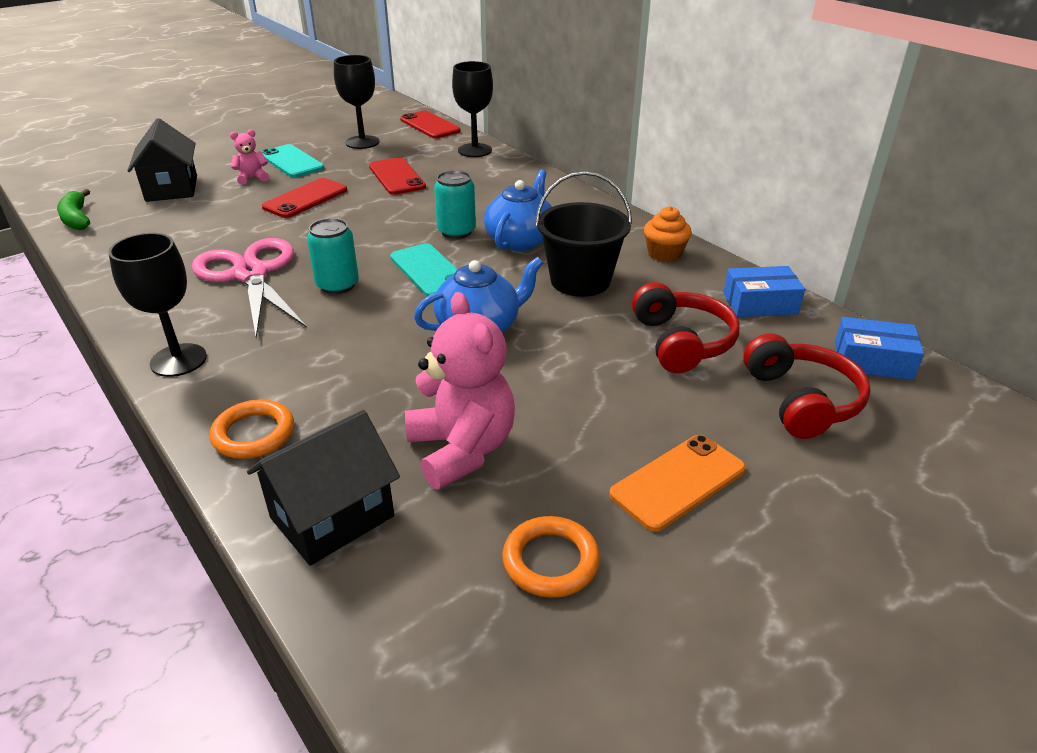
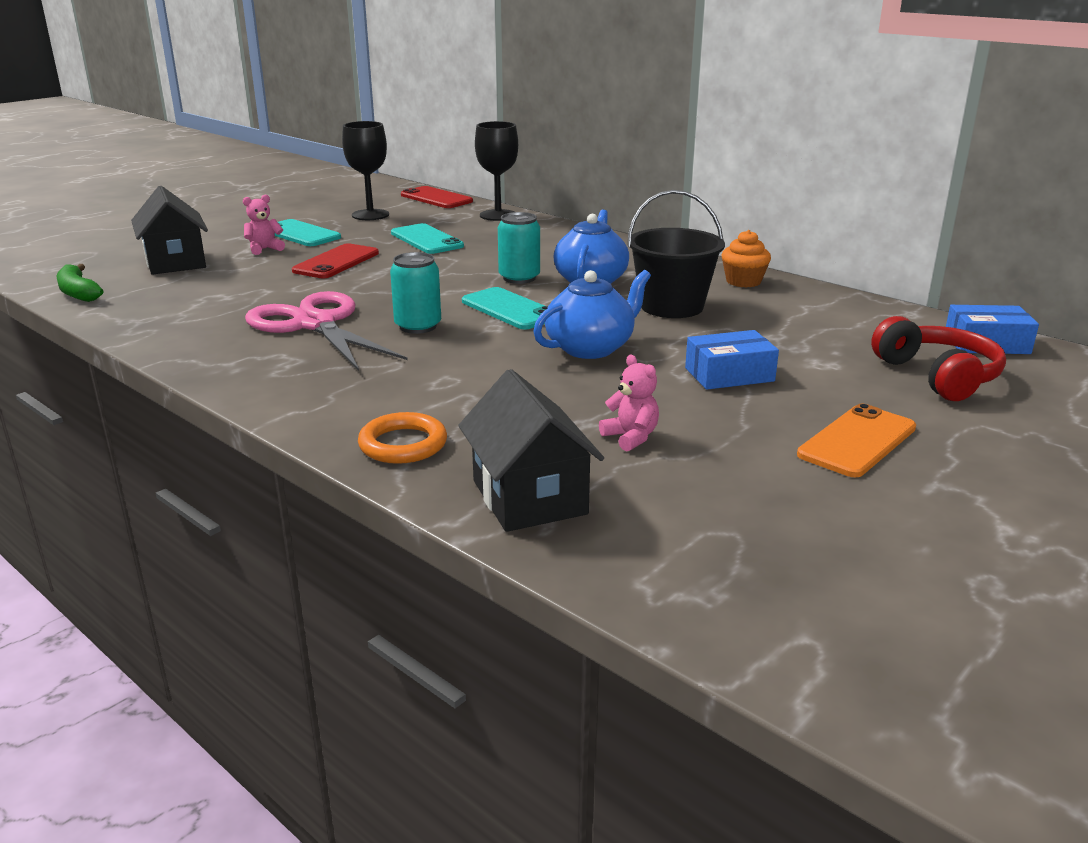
camera: 10 degrees left, 10 degrees down
black goblet [108,233,207,377] -> none
black house [247,410,400,566] -> black house turned 60 degrees counterclockwise [458,369,604,532]
red phone [369,157,426,195] -> turquoise phone [391,223,464,254]
pink teddy bear [405,292,515,490] -> pink teddy bear [599,354,659,451], size x0.49
orange ring [502,516,600,598] -> none
red headphones [632,282,740,373] -> none
blue box [723,266,805,317] -> blue box moved to [685,330,779,390]

